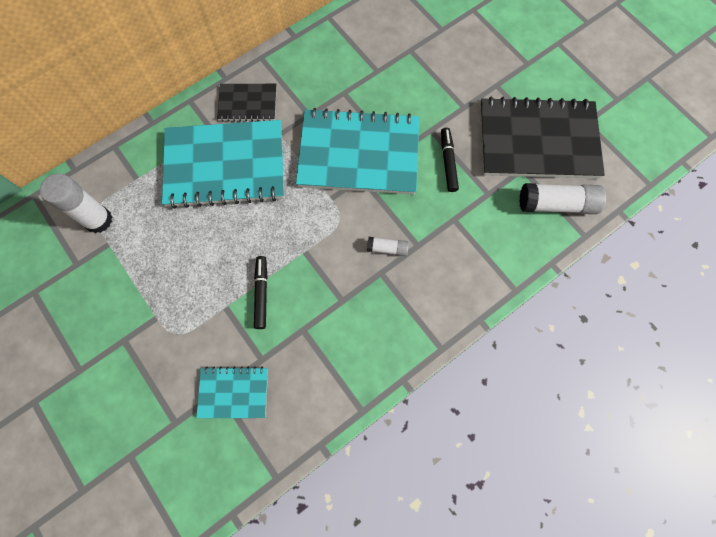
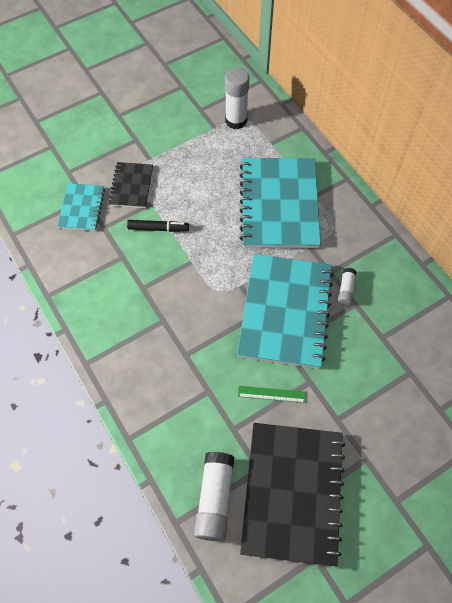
camera: 95 degrees right, 10 degrees down
black notebook [217,84,277,122] -> black notebook moved to [108,162,153,208]
white glue stick [367,237,409,256] -> white glue stick moved to [338,268,356,305]
black marker [441,128,459,192] -> green ruler [238,386,306,403]

